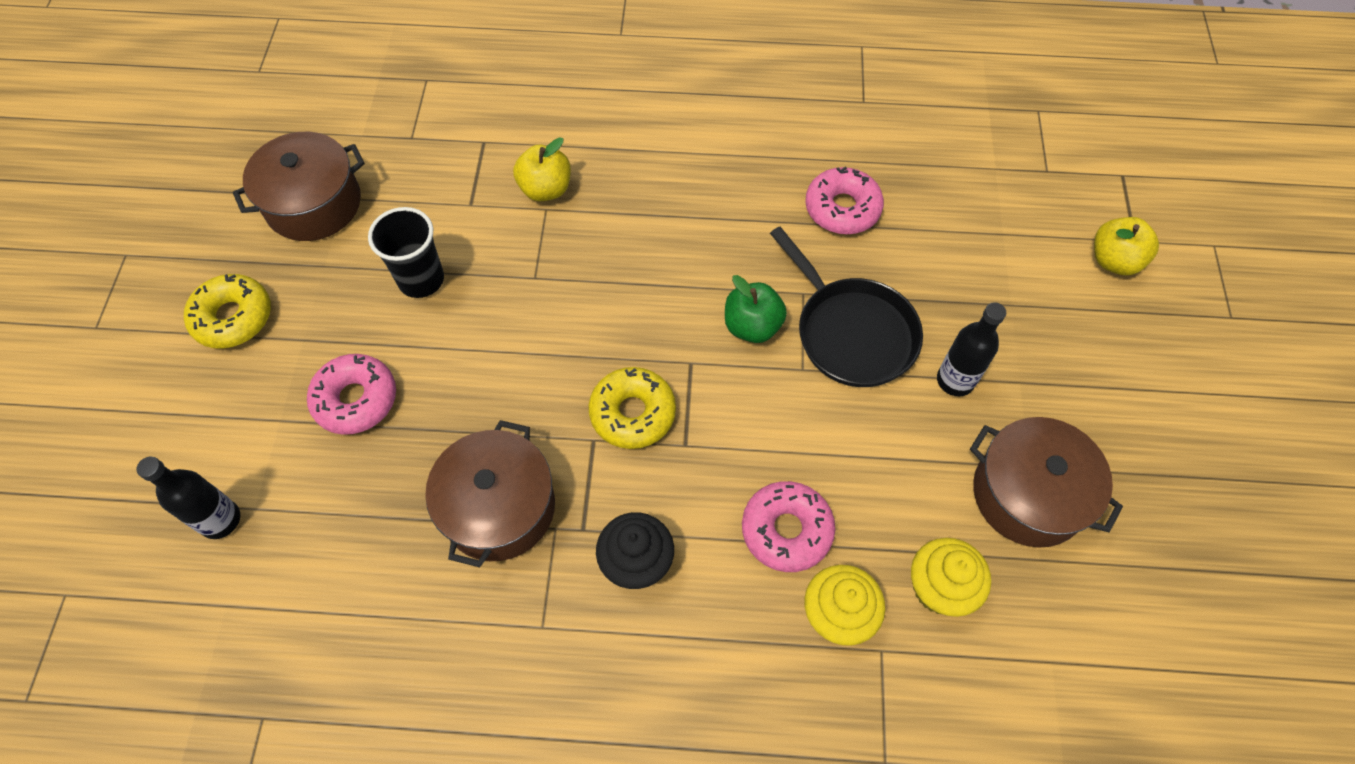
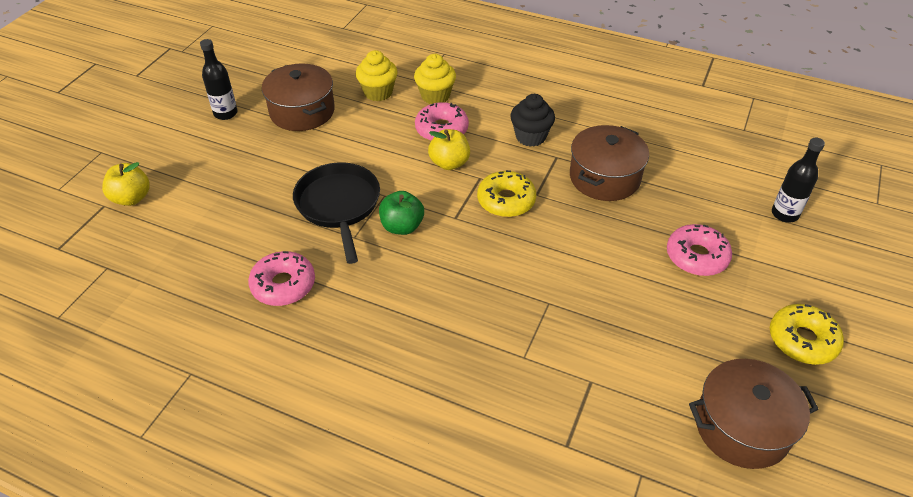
camera: 160 degrees left, 15 degrees down
black cup [368,207,444,298] -> none
yellow apple [513,138,571,201] -> yellow apple moved to [428,129,470,170]
black bottle [937,302,1006,396] -> black bottle moved to [200,39,238,120]

